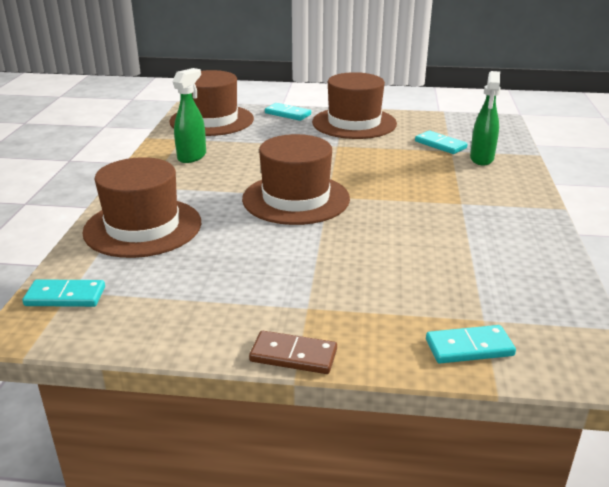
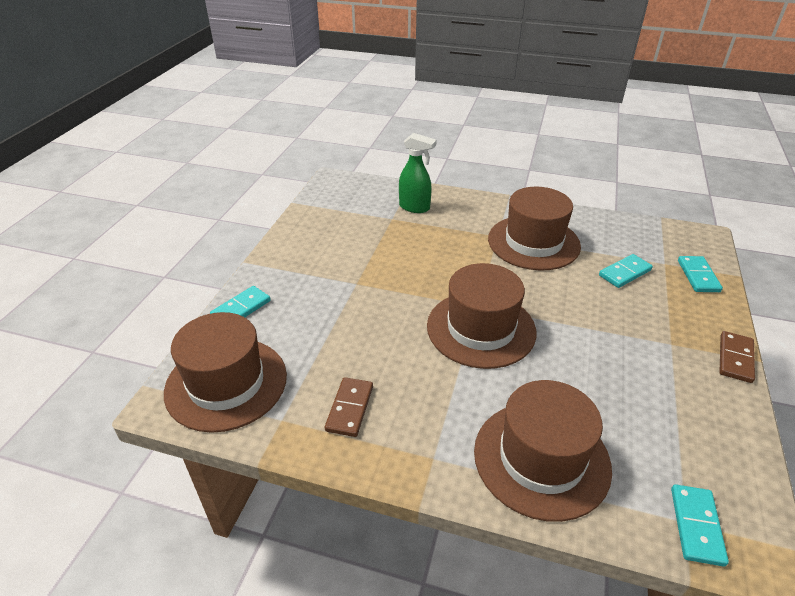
camera: 80 degrees left, 10 degrees up
green spray bottle [172,68,206,163] -> brown domino [325,377,373,437]
brown hat [312,72,397,139] -> brown hat moved to [488,187,581,271]
turquoise domino [415,131,468,154] -> turquoise domino moved to [599,254,653,288]

